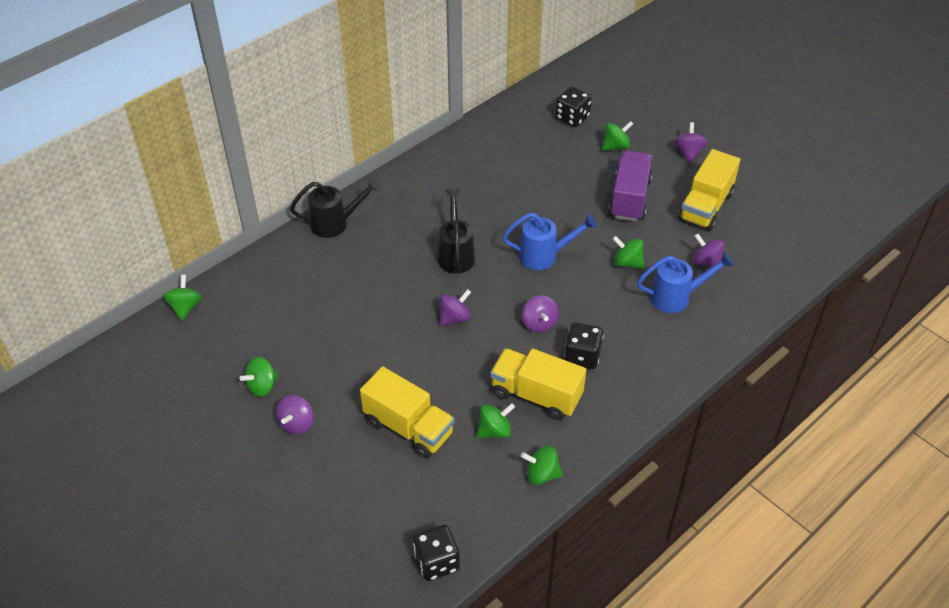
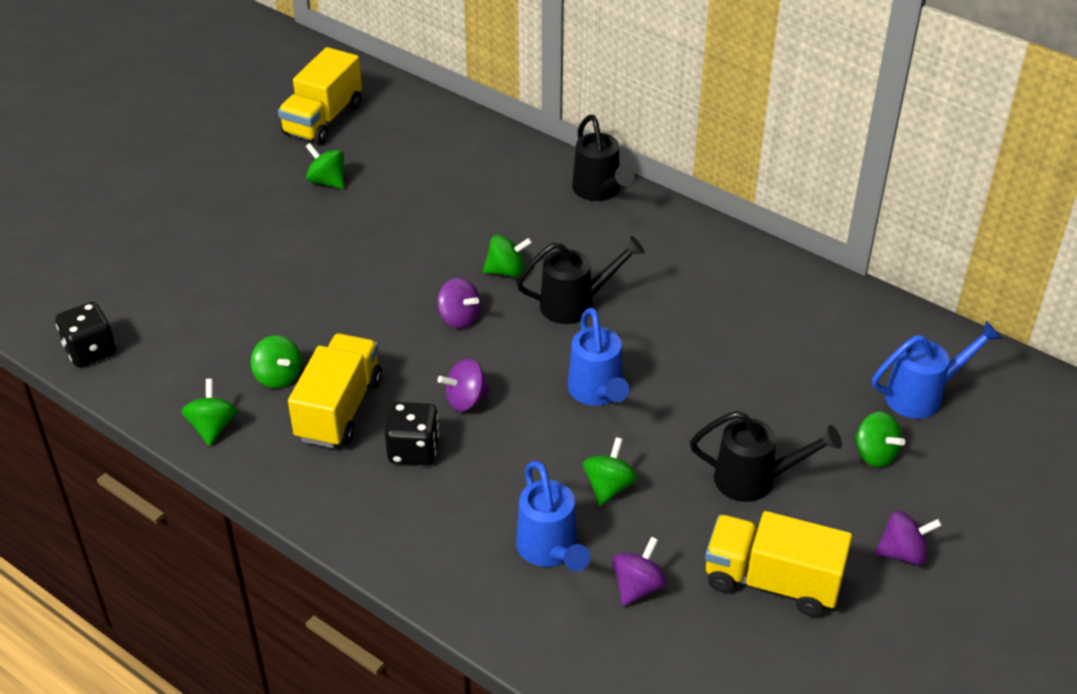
camera: 80 degrees right, 5 degrees down
green spinning top [163,275,202,321] -> green spinning top moved to [483,234,532,277]
purple spinning top [276,395,314,435] -> none
yellow truck [360,367,454,458] -> yellow truck moved to [278,47,362,145]
black dice [556,87,592,127] -> blue watering can [872,321,1002,419]
purple truck [609,151,652,221] -> black watering can [690,411,842,502]

